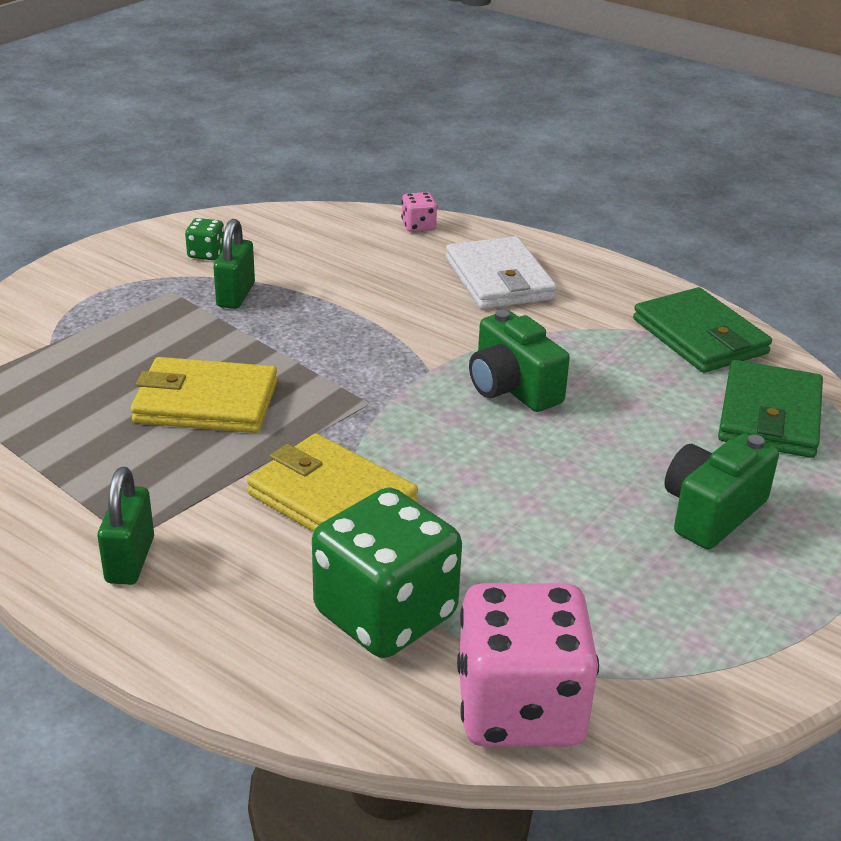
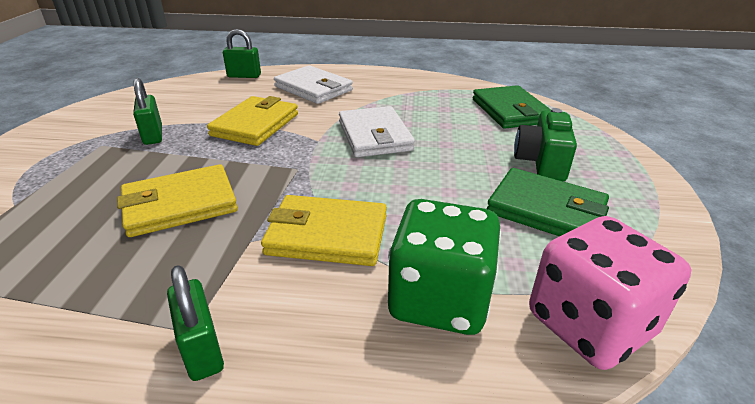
camera: 30 degrees left, 0 degrees up
green dice [185,218,224,260] -> none
pink dice [401,192,437,232] -> green padlock [223,29,261,78]
green camera [469,310,570,412] -> white wallet [339,106,415,157]
green wallet [633,287,772,373] -> green wallet moved to [487,168,609,236]
none -> yellow wallet [207,96,298,146]

